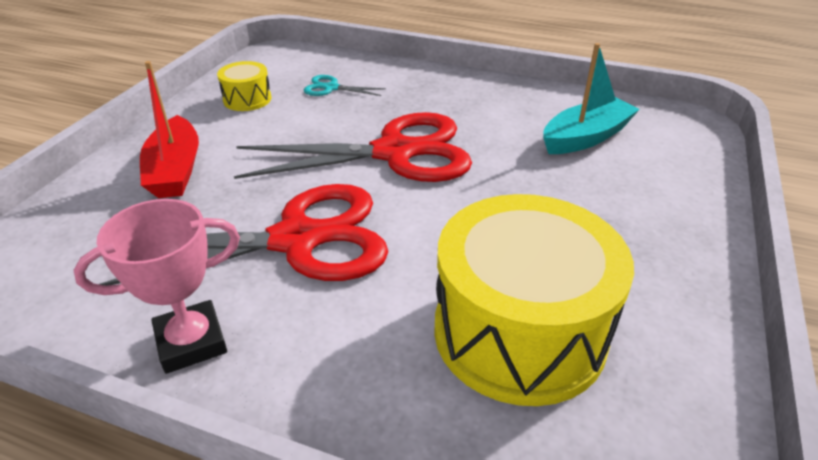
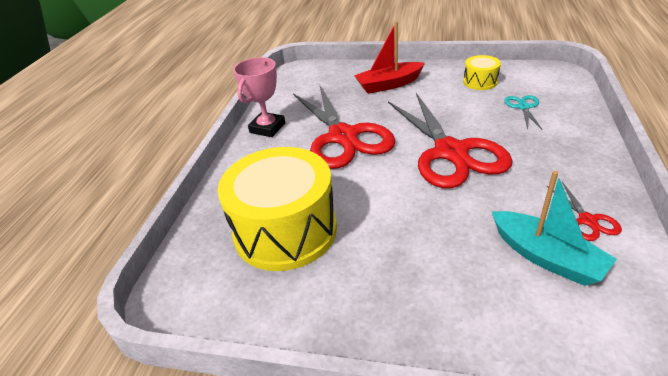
camera: 85 degrees right, 0 degrees up
pink trophy [74,199,240,374] -> pink trophy turned 60 degrees clockwise [233,57,285,137]
none -> red scissors [547,182,622,241]

